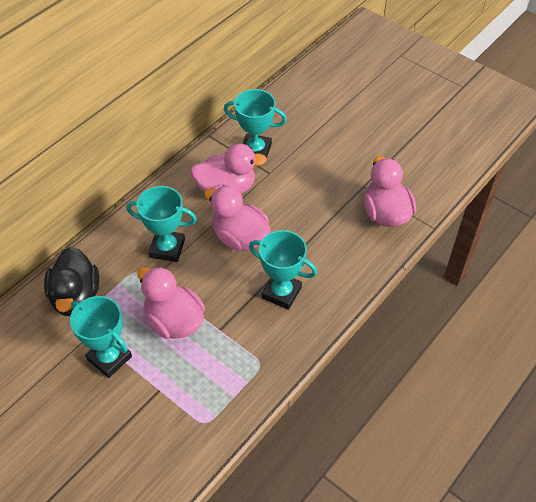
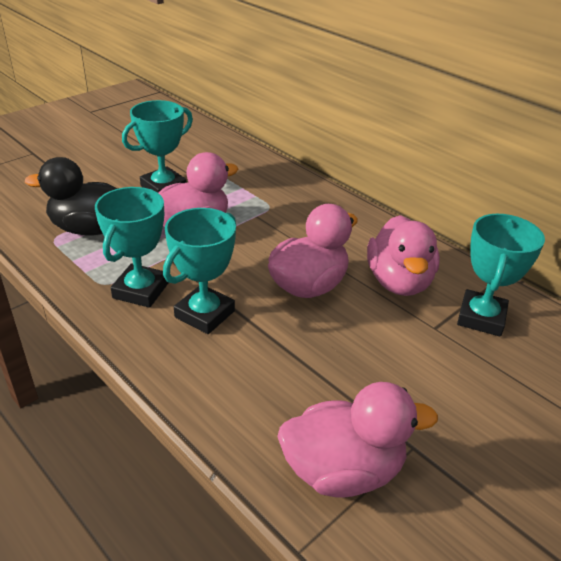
camera: 95 degrees right, 15 degrees down
black duck [44,247,99,316] -> black duck moved to [25,157,119,235]
turquoise trophy [126,186,197,262] -> turquoise trophy moved to [95,187,168,308]

